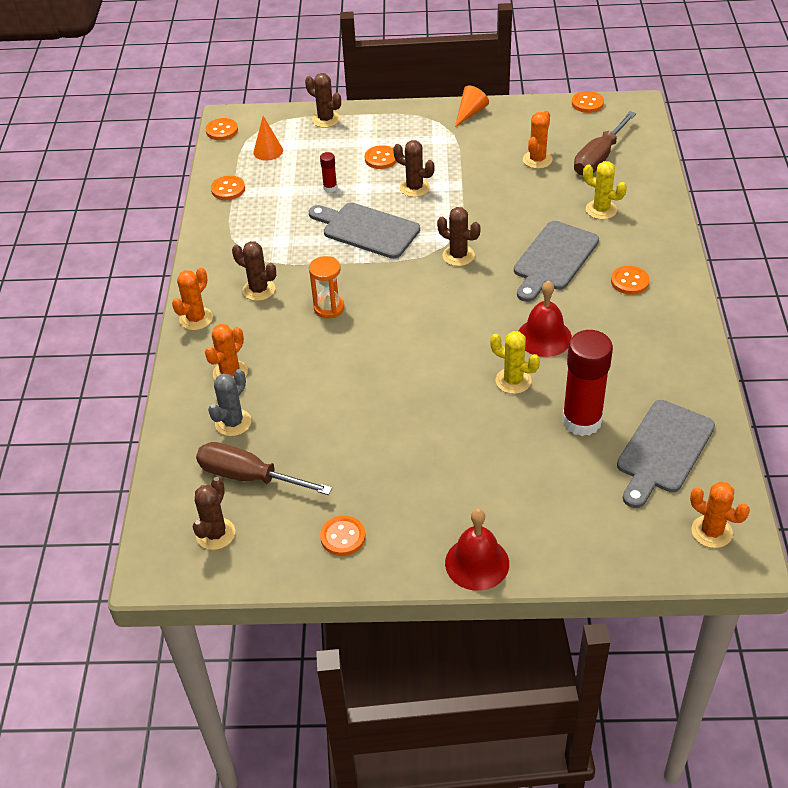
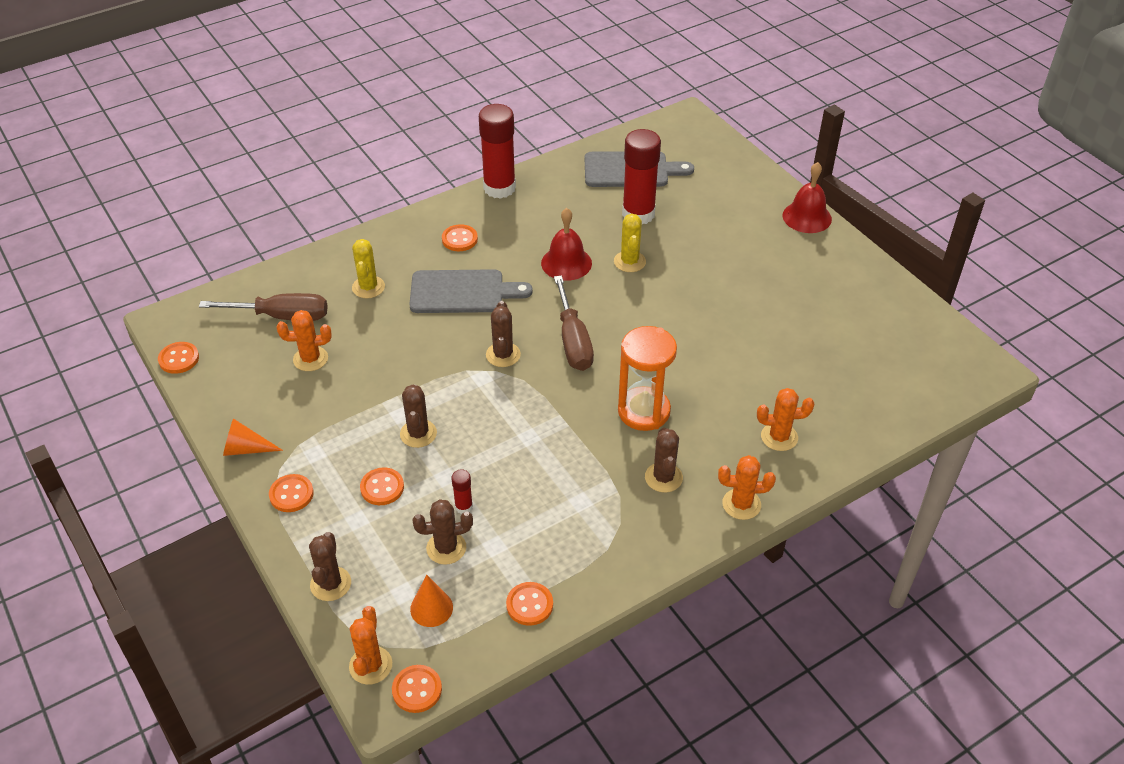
camera: 125 degrees left, 0 degrees up
brown cactus [193,477,235,550] -> brown cactus moved to [412,499,473,565]
brown screwdriver [196,442,332,495] -> brown screwdriver moved to [554,275,594,371]
grey cactus [208,369,251,436] -> none
grey cutting board [309,203,420,259] -> none
orange hourglass [309,256,344,319] -> orange hourglass [618,326,677,431], size x1.58
orange button [320,516,365,556] -> orange button moved to [269,474,314,512]
orange cactus [690,481,750,548] -> orange cactus moved to [349,606,392,685]
none -> red glue stick [479,104,516,199]

